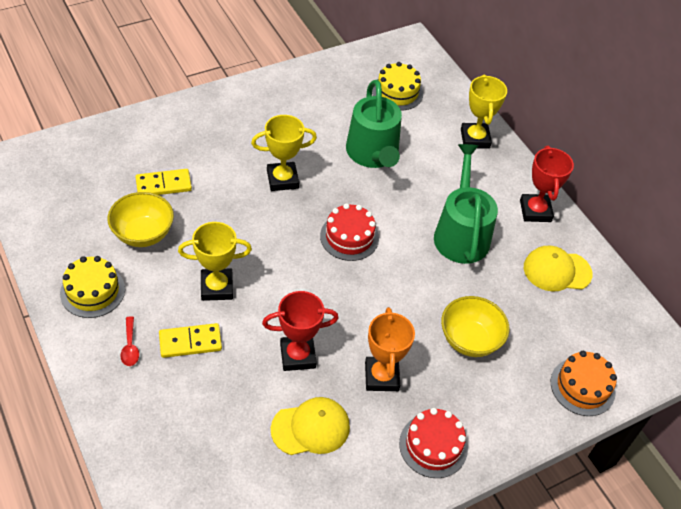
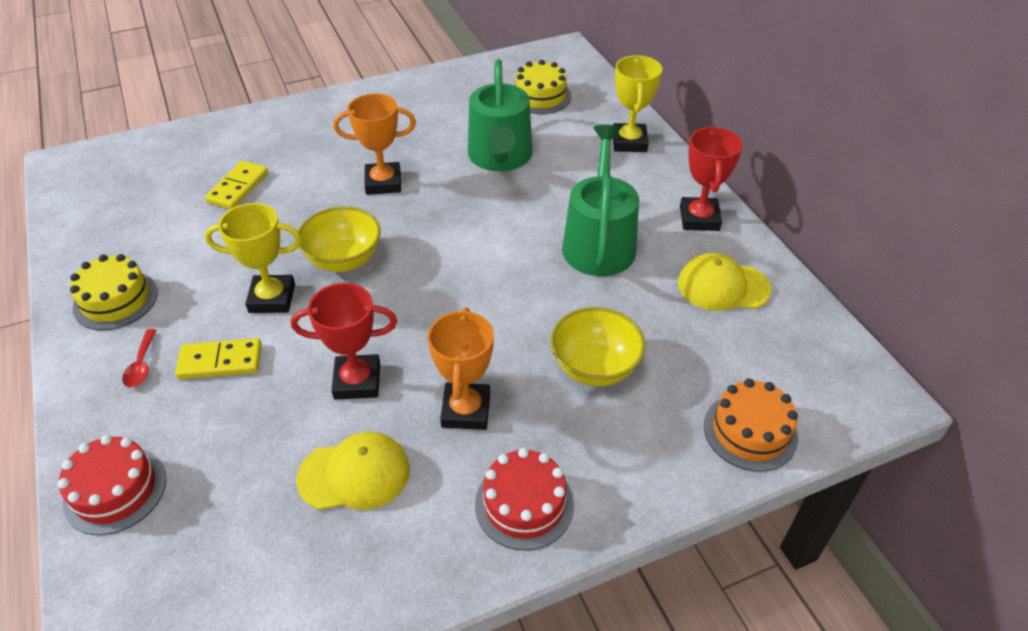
camera: 10 degrees right, 5 degrees down
yellow bowl [108,192,174,247] -> yellow bowl moved to [298,206,381,272]
yellow domino [135,169,192,195] -> yellow domino turned 60 degrees counterclockwise [205,161,268,209]
yellow trophy [251,115,317,191] -> orange trophy [334,93,416,195]
red cake [320,203,379,261] -> red cake moved to [58,435,166,535]

